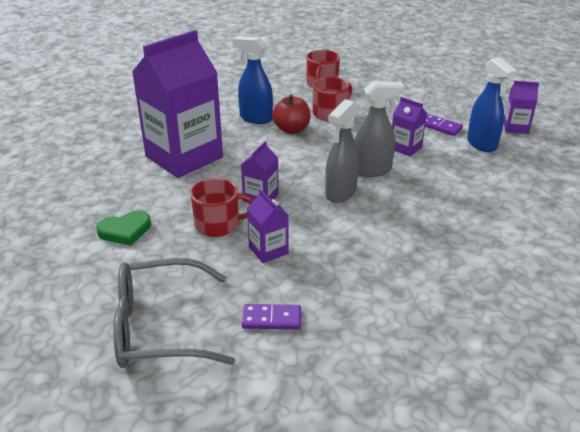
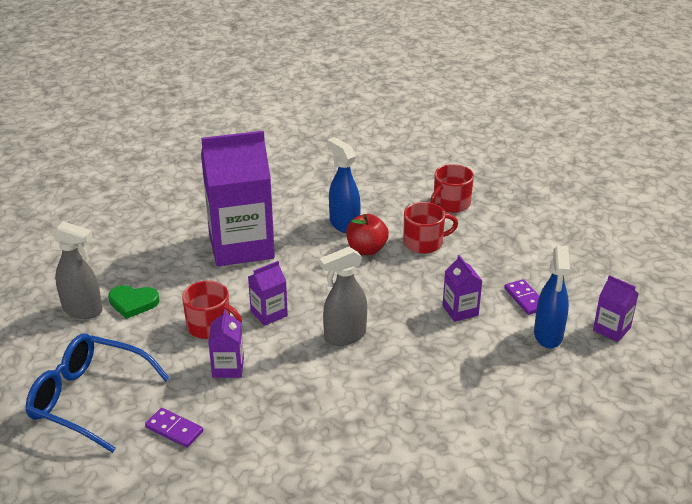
camera: 30 degrees right, 0 degrees up
grey glasses [113,258,235,368] -> blue glasses [26,334,170,453]
grey spray bottle [355,81,404,177] -> grey spray bottle moved to [51,221,102,319]

